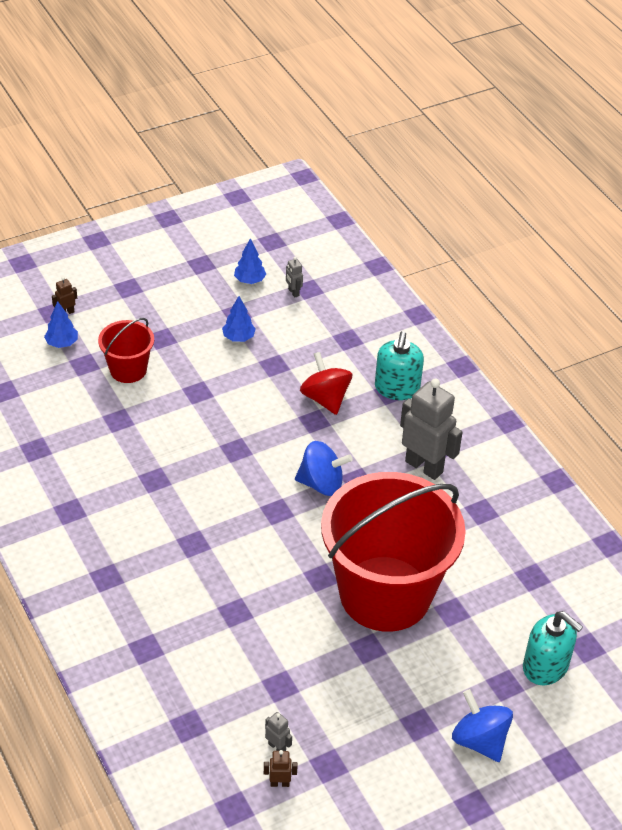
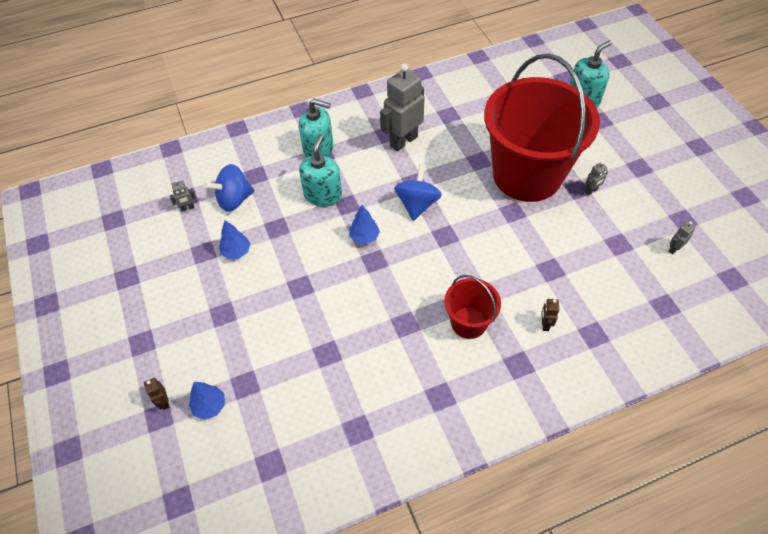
camera: 80 degrees left, 10 degrees up
red bucket [98,318,154,383] -> red bucket moved to [444,275,501,339]
blue tree [234,238,266,284] -> blue tree moved to [349,205,380,244]
brown robot [264,750,298,787] -> brown robot moved to [541,299,559,331]
red spinning top [300,352,352,415] -> turquoise soap dispenser [299,134,342,207]
blue spinning top [452,689,513,762] -> blue spinning top moved to [204,164,254,212]
none -> grey robot [585,162,608,195]

